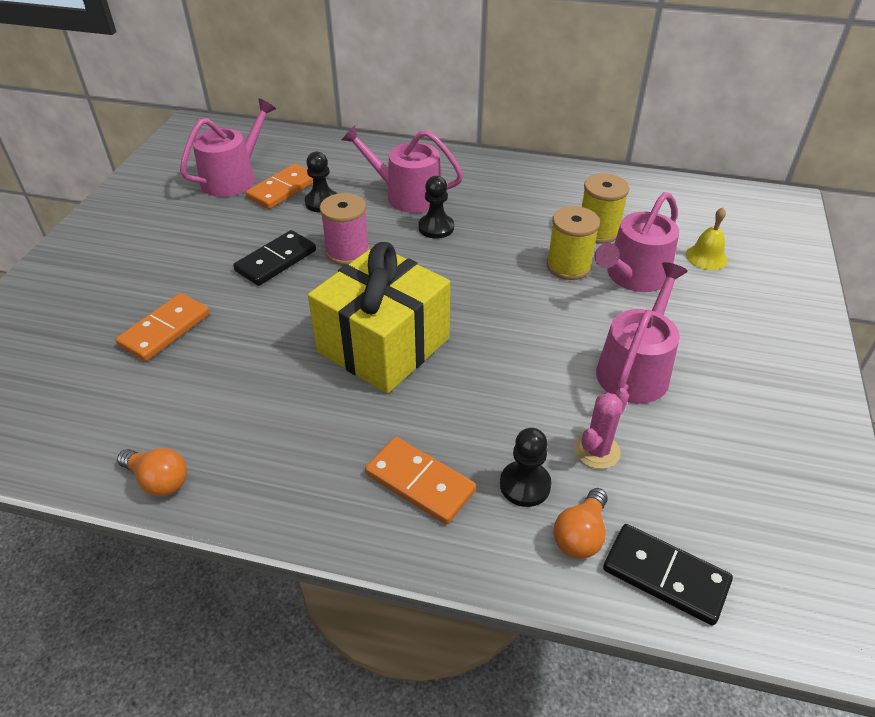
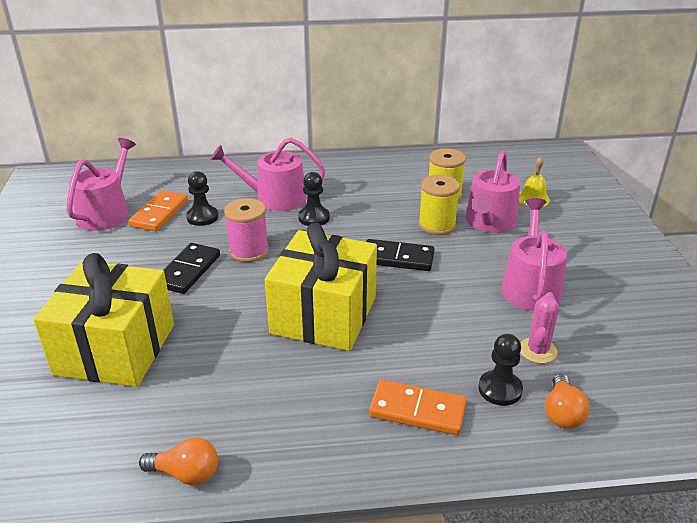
camera: 20 degrees left, 10 degrees down
orange domino [115,293,210,362] -> yellow gift [33,253,174,387]
black domino [603,524,733,626] -> black domino moved to [366,239,435,271]

